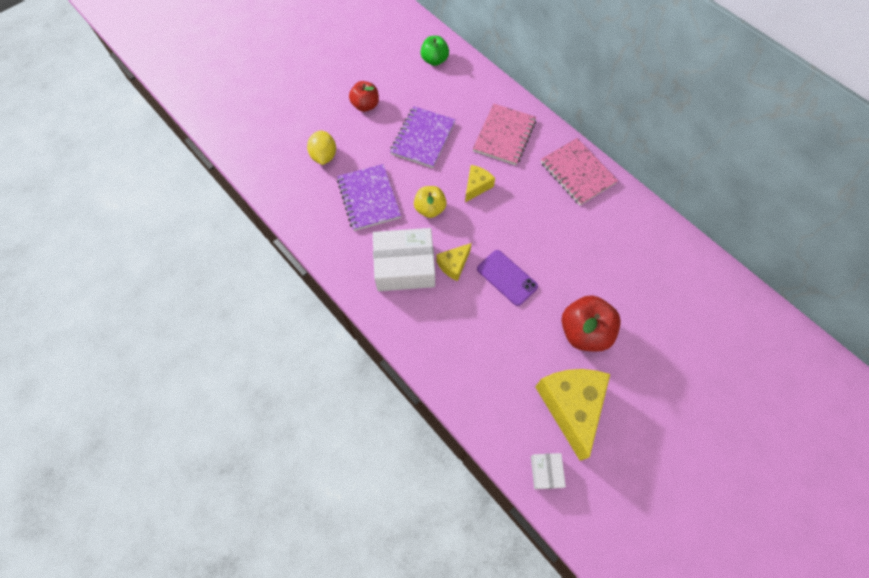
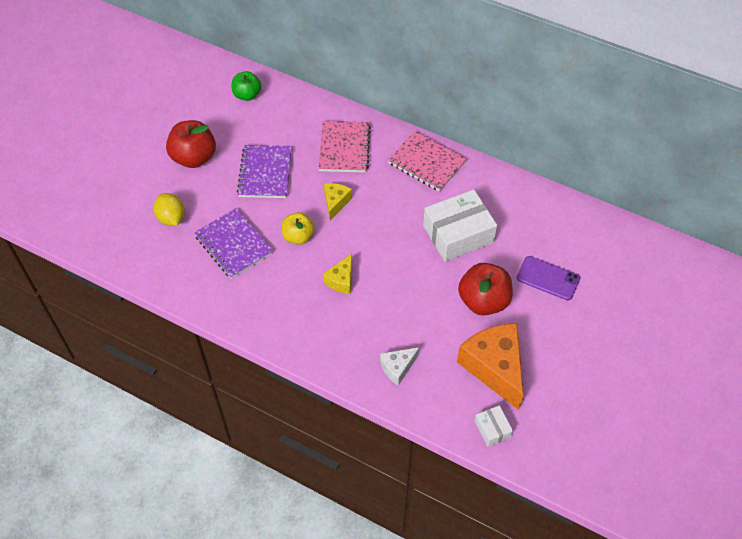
camera: 20 degrees left, 10 degrees down
red apple [349,81,379,112] -> red apple [166,120,216,168], size x1.55
white box [373,228,435,291] -> white box moved to [423,189,497,262]
purple phone [477,250,538,306] -> purple phone moved to [517,256,580,300]
yellow cheese [535,369,610,461] -> orange cheese [457,323,524,410]
none -> white cheese [380,347,419,386]

